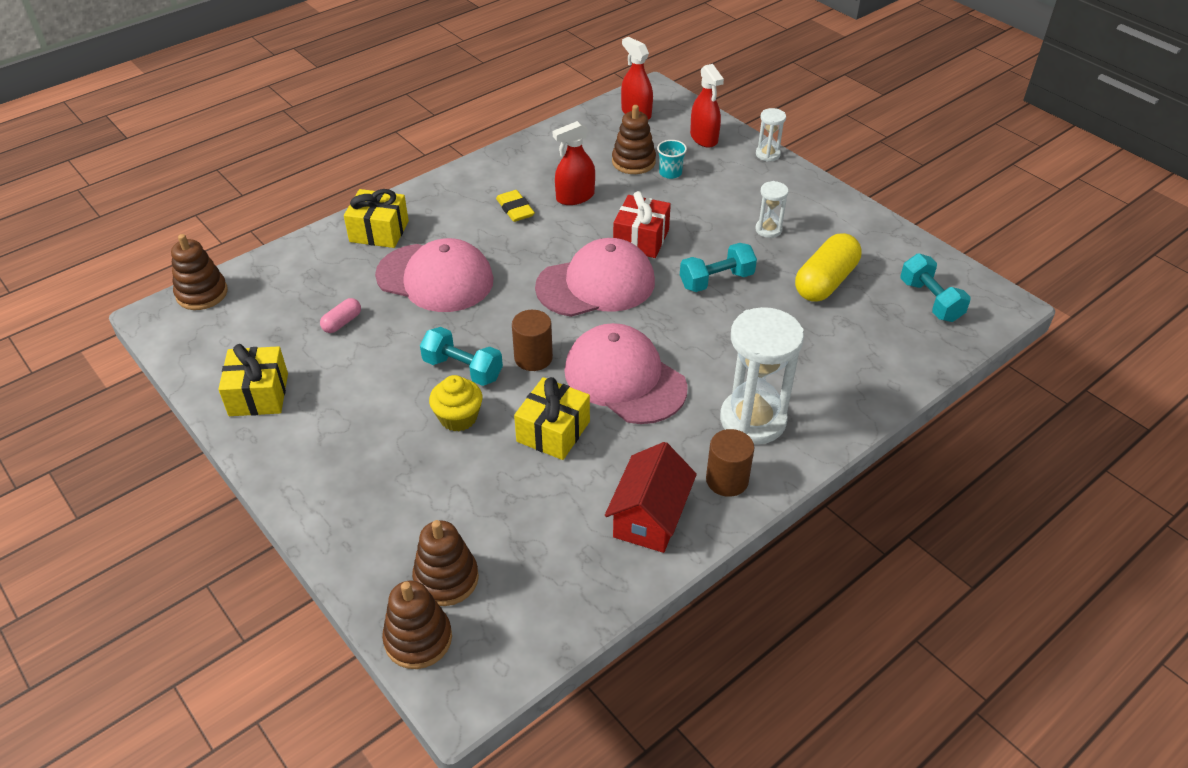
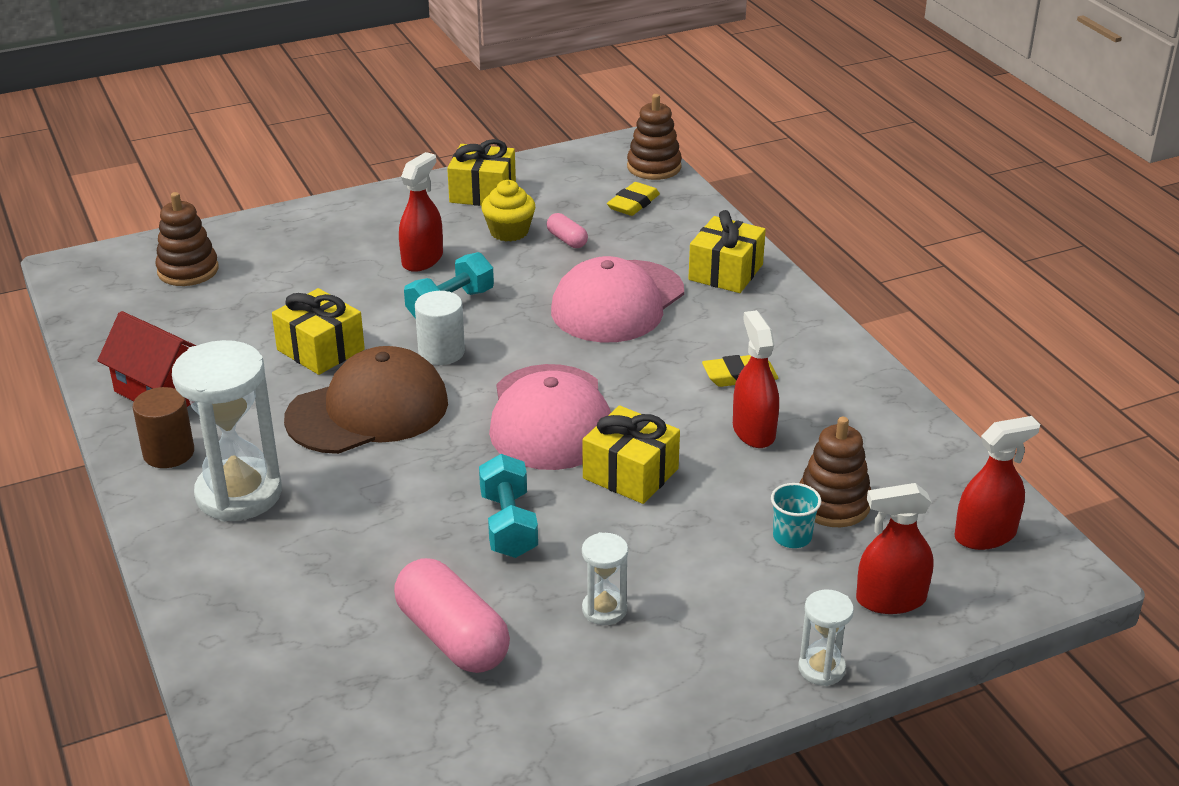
camera: 105 degrees right, 10 degrees down
brown stacking toy [382,580,452,669] -> none
yellow cupcake [429,375,482,431] -> yellow cupcake moved to [481,180,535,242]
brown cylinder [512,310,553,371] -> white cylinder [415,291,465,365]
pink cap [564,323,688,424] -> brown cap [284,346,448,454]
red gift [613,191,671,258] -> yellow gift [583,405,680,504]
yellow capsule [795,233,861,302] -> pink capsule [394,558,510,673]
turquoise dumbbell [900,254,971,322] -> none
none -> red spray bottle [399,152,443,272]
none -> yellow eraser [607,182,660,216]

